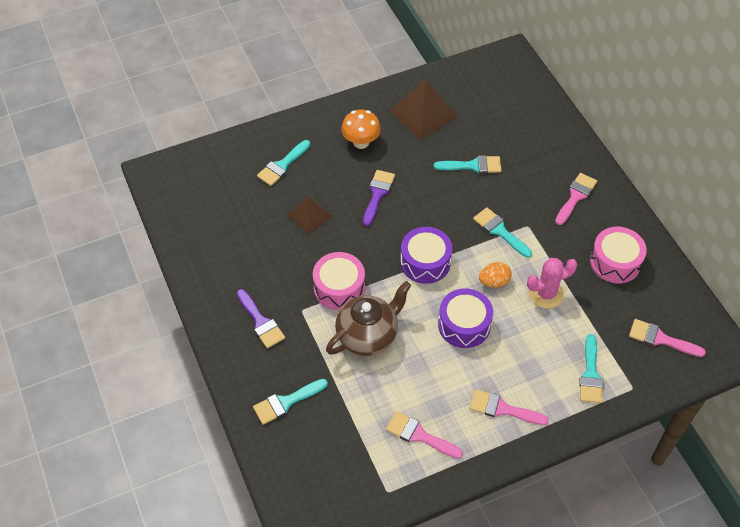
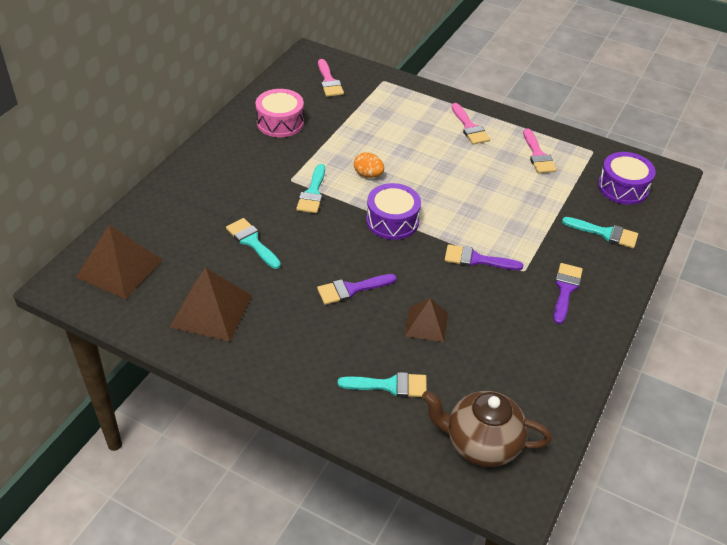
camera: 130 degrees left, 10 degrees down
pink drum [313,252,365,310] -> purple brush [445,244,523,270]
brown teapot [326,281,411,356] -> brown teapot moved to [422,391,552,467]
orange mushroom [341,109,381,149] -> none
purple drum [438,288,493,348] -> purple drum moved to [598,152,656,205]
pink cactus [527,258,578,309] -> none
pink brush [555,173,597,225] -> none
turquoise brush [579,334,604,403] -> none
none -> brown pyramid [76,225,162,299]

